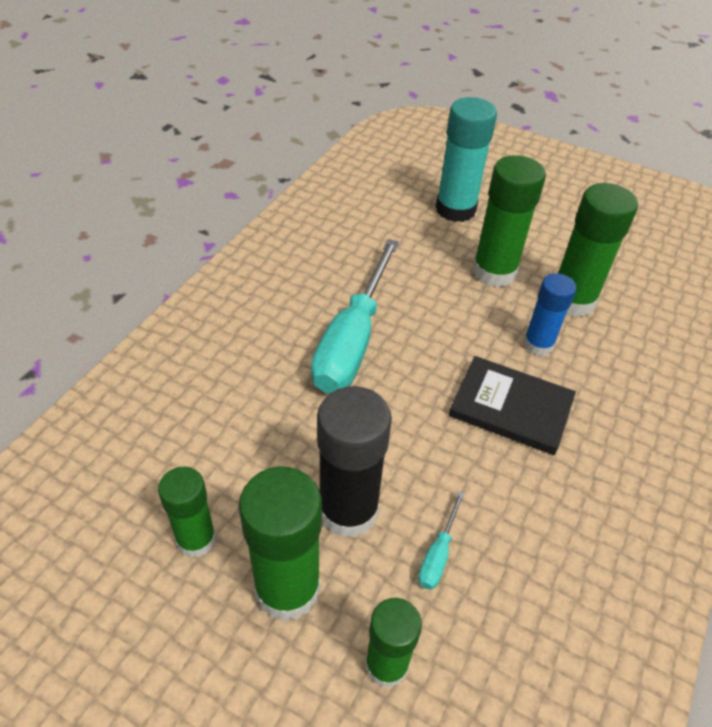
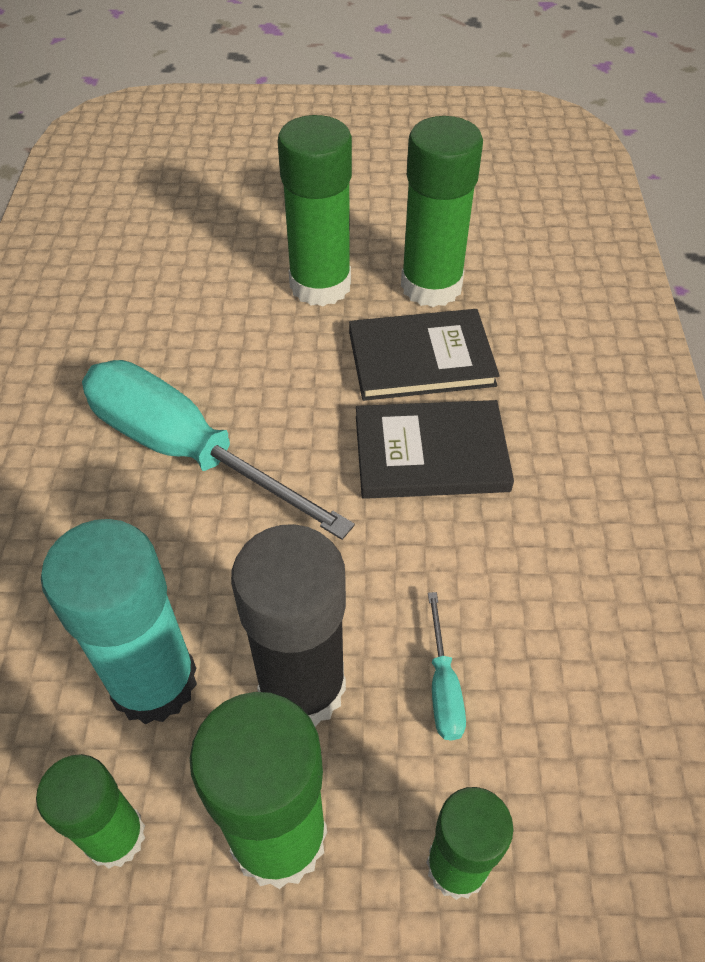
camera: 25 degrees left, 5 degrees up
turquoise screwdriver [311,239,399,393] -> turquoise screwdriver turned 135 degrees clockwise [82,360,355,540]
turquoise glue stick [436,97,497,222] -> turquoise glue stick moved to [41,519,197,725]
blue glue stick [523,273,577,356] -> black book [349,309,499,401]

